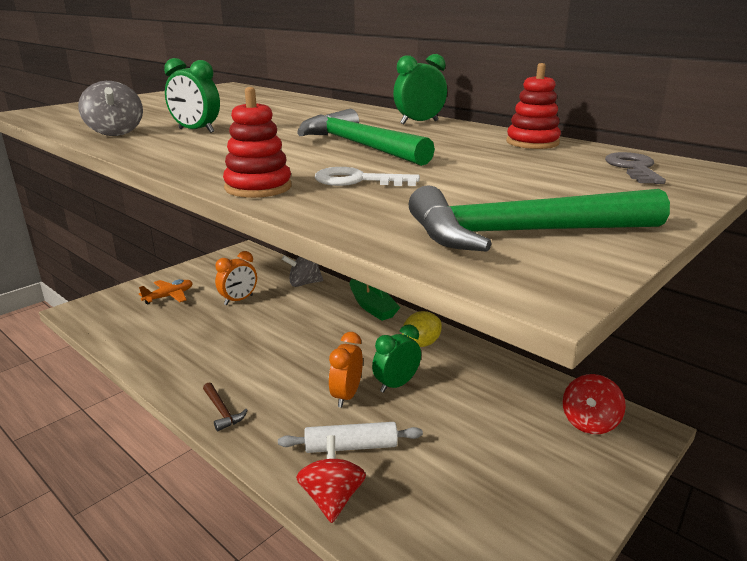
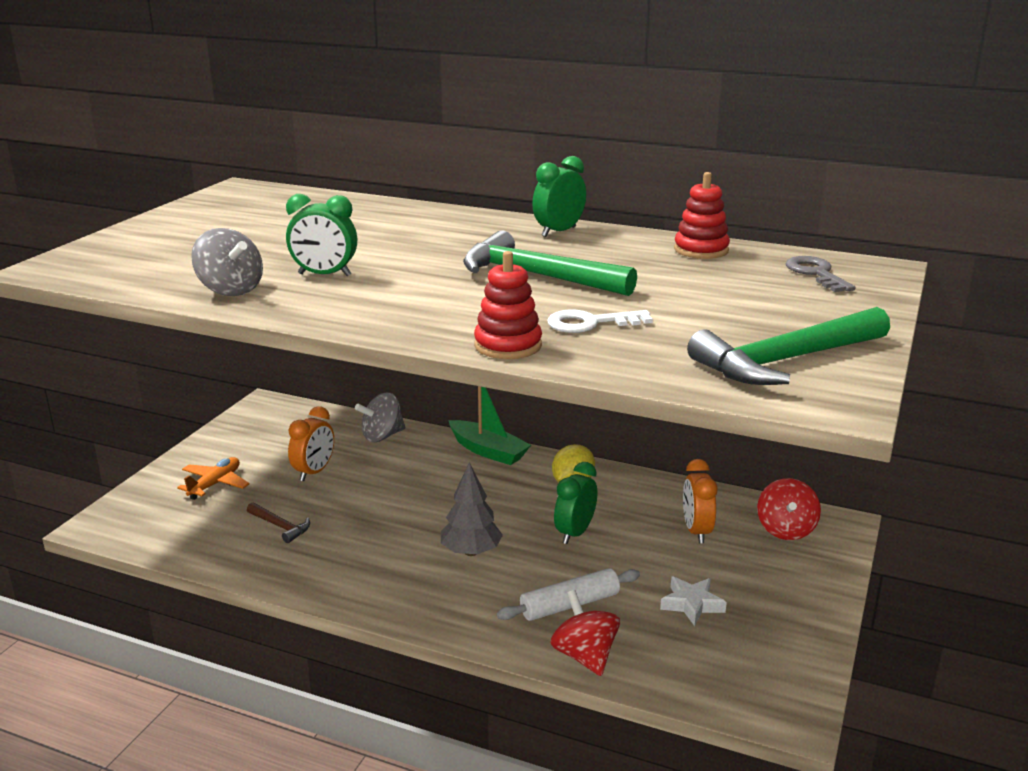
camera: 20 degrees left, 0 degrees up
brown hammer [203,383,247,431] -> brown hammer moved to [247,502,310,543]
orange clock [329,332,363,408] -> orange clock moved to [683,459,717,543]
none -> grey tree [441,462,503,556]
none -> white star [660,577,727,626]

